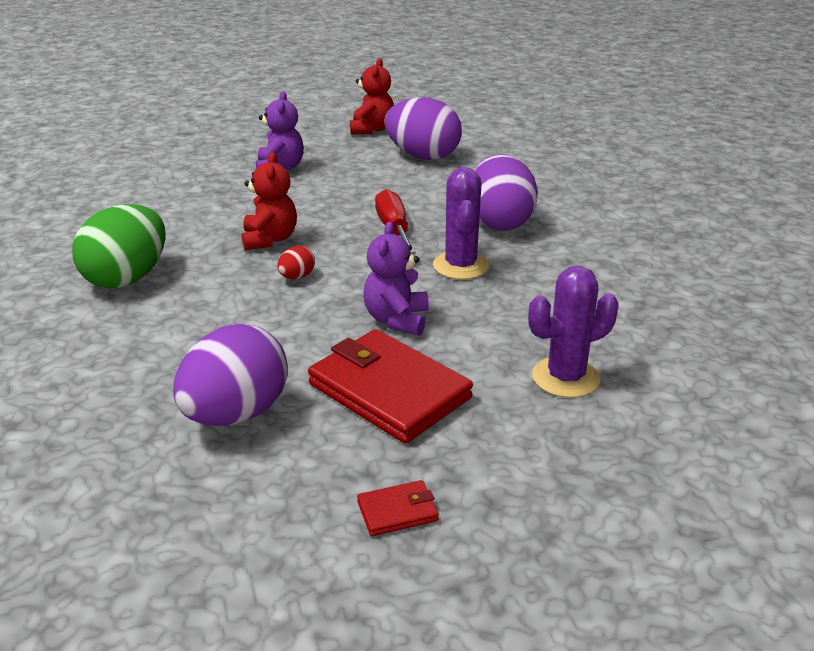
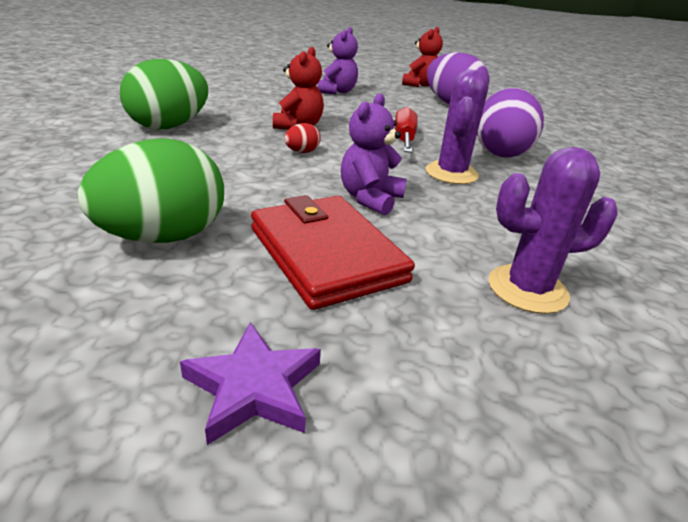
camera: 15 degrees right, 0 degrees up
purple egg [173,324,288,426] -> green egg [78,138,224,243]
red wallet [357,480,439,536] -> purple star [180,322,321,445]

